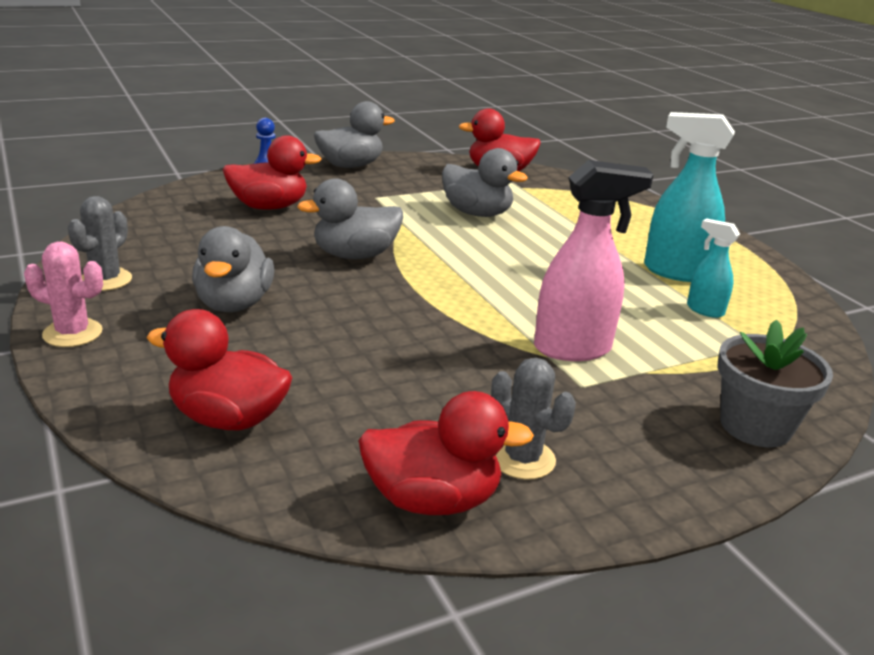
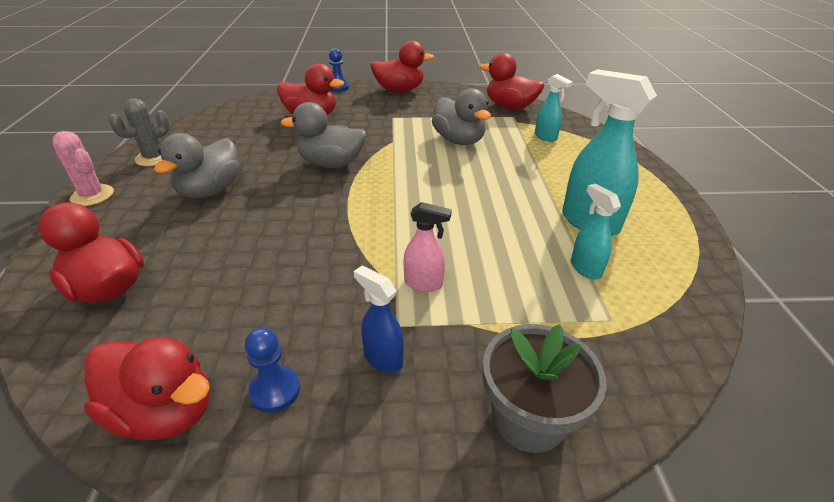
camera: 25 degrees right, 10 degrees up
grey duck [314,101,395,168] -> red duck [370,41,434,92]
grey cactus [491,358,576,479] -> blue pawn [245,328,300,413]
pink spray bottle [534,160,654,361] -> pink spray bottle [404,202,452,292], size x0.54
none -> blue spray bottle [354,265,404,373]
none -> turquoise spray bottle [535,74,573,142]

